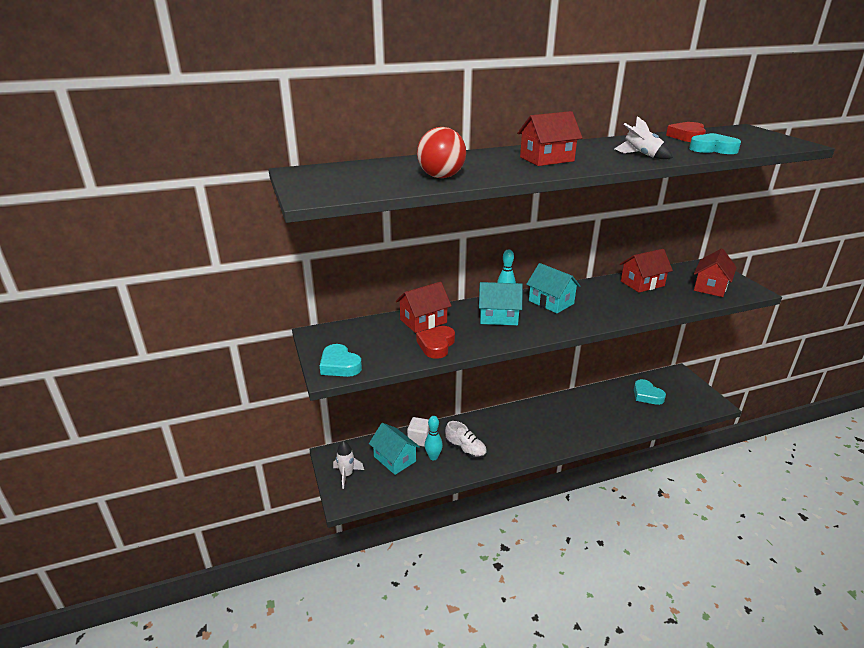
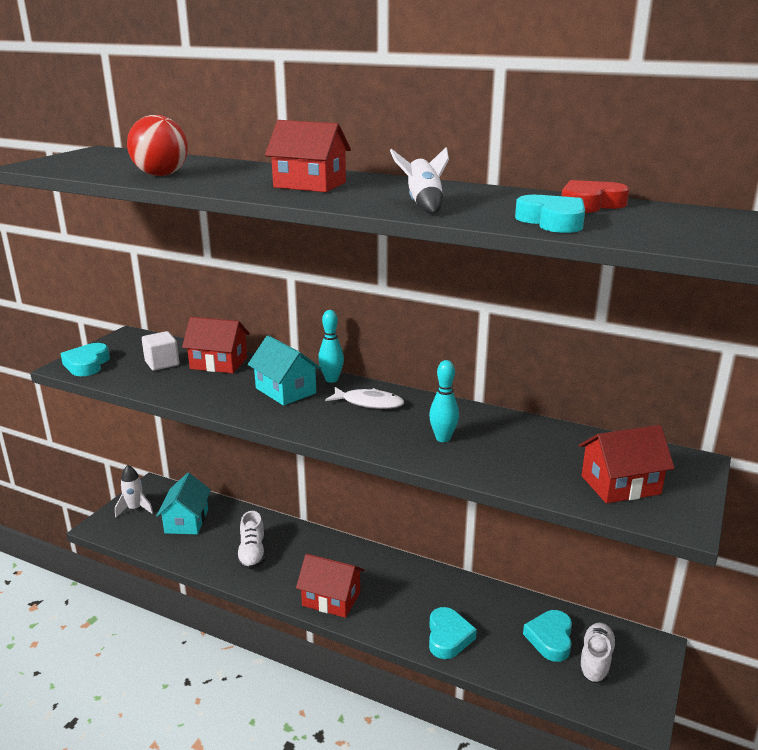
camera: 45 degrees right, 5 degrees down
white cube [407,417,430,447] -> white cube moved to [142,331,180,371]
red heart [416,326,455,359] -> none
turquoise bowling pin [425,416,443,460] -> turquoise bowling pin moved to [429,360,459,442]
turquoise house [526,263,581,313] -> white fish [325,387,404,409]
red house [620,249,673,292] -> red house moved to [296,554,364,618]
none -> turquoise heart [429,607,477,659]
none -> white shoe [579,623,617,683]

